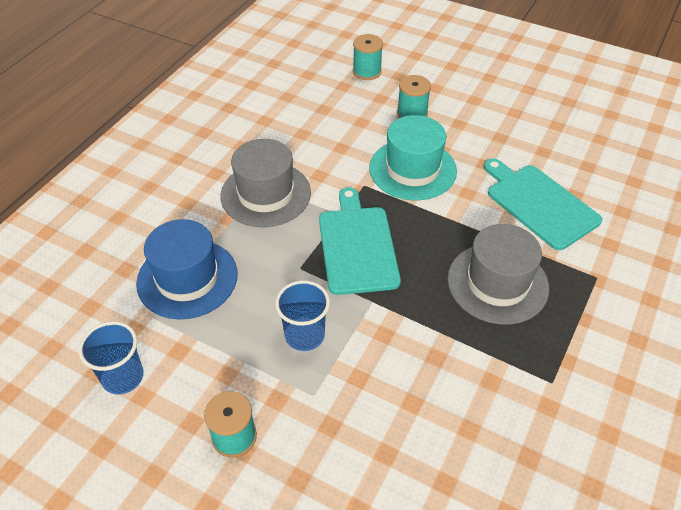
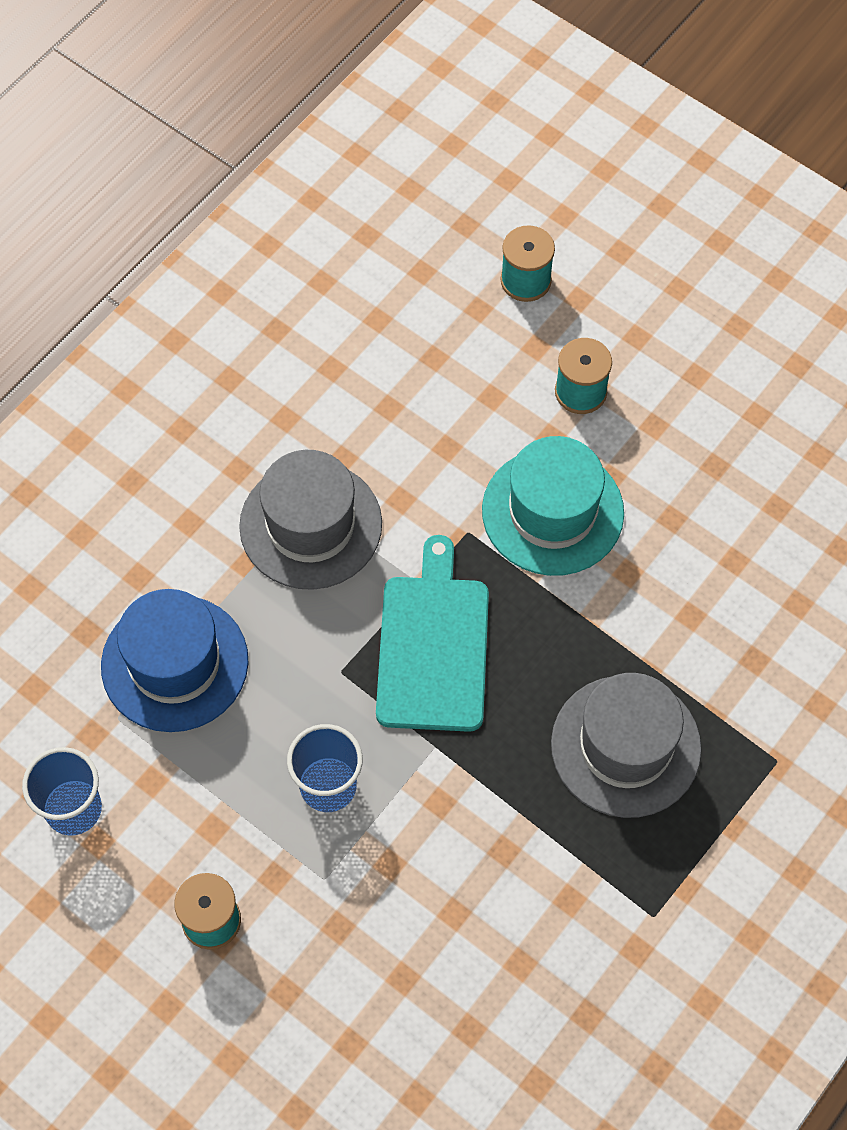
camera: 10 degrees right, 15 degrees up
turquoise cutting board [484,158,602,250] -> none

